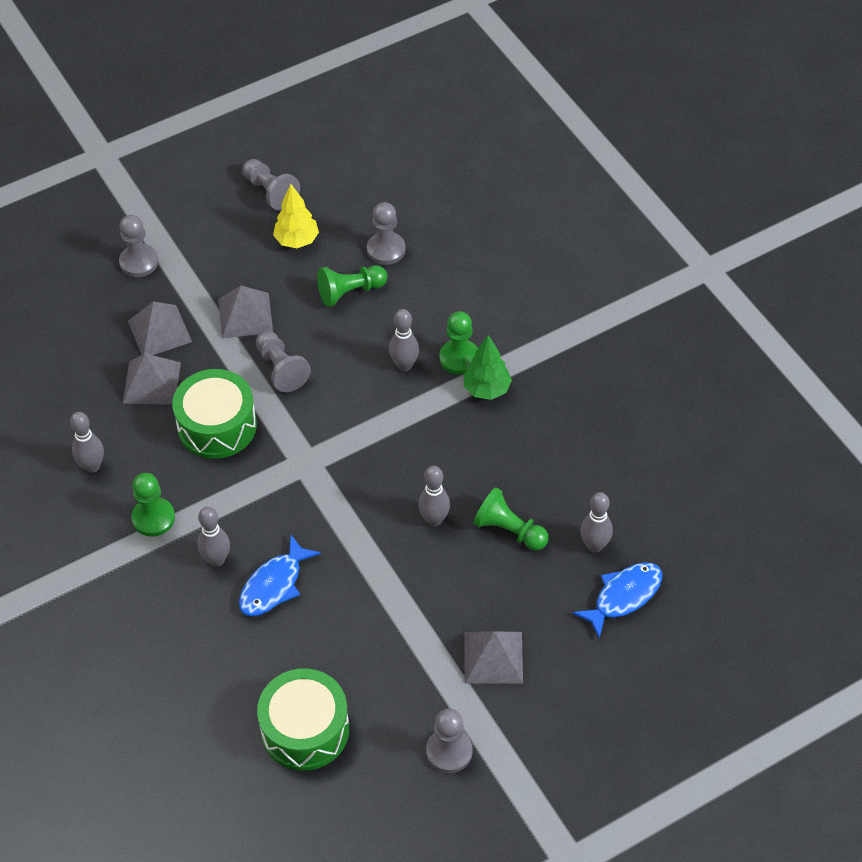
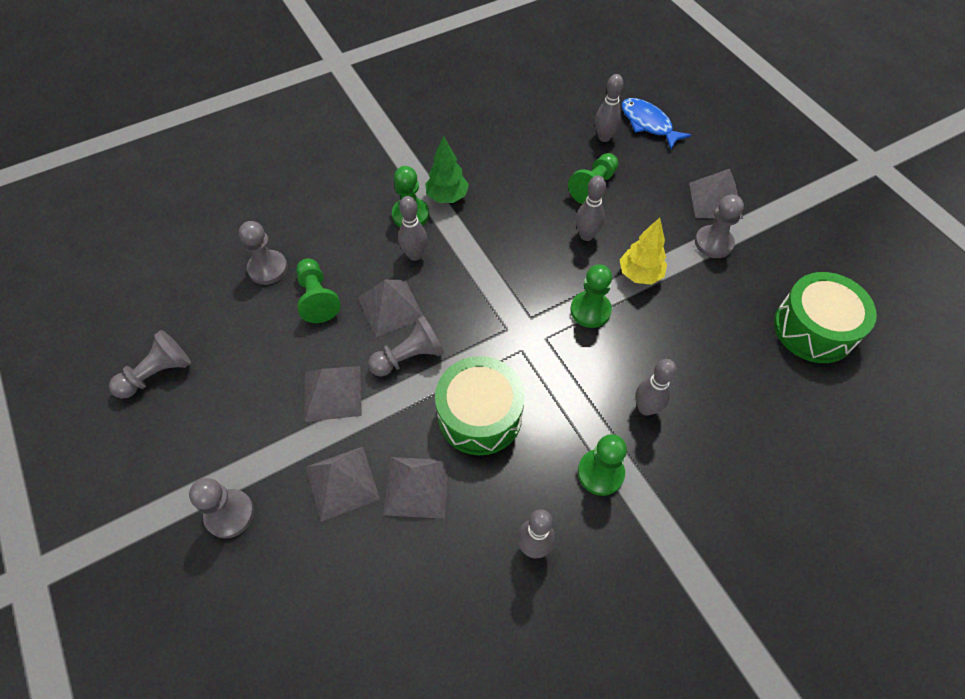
camera: 90 degrees left, 5 degrees up
blue fish [239,535,321,616] -> none
yellow tree [273,184,319,248] -> yellow tree moved to [620,218,667,285]
grey pawn [426,709,473,773] -> grey pawn moved to [695,195,744,258]
none -> grey pyramid [358,280,423,337]
none -> green pawn [570,264,612,328]

